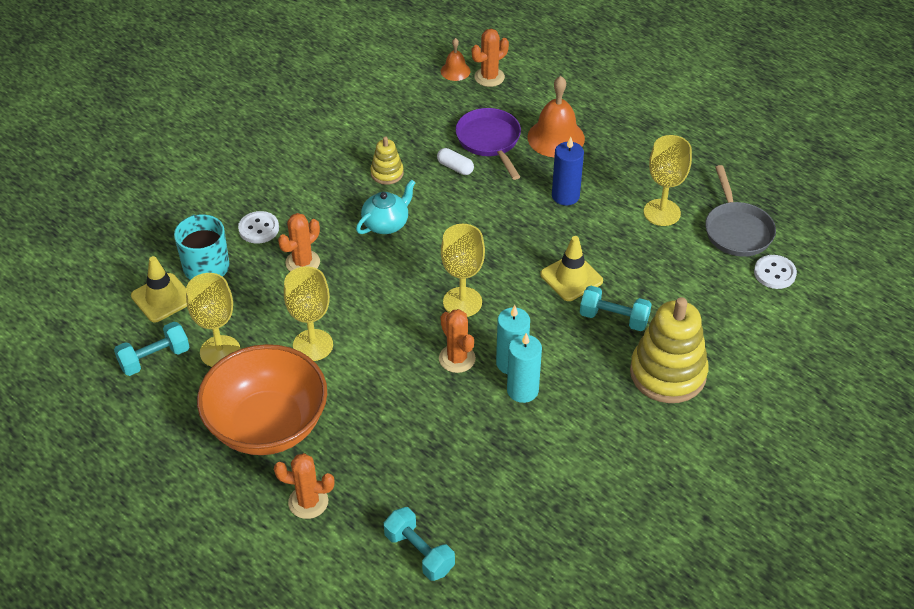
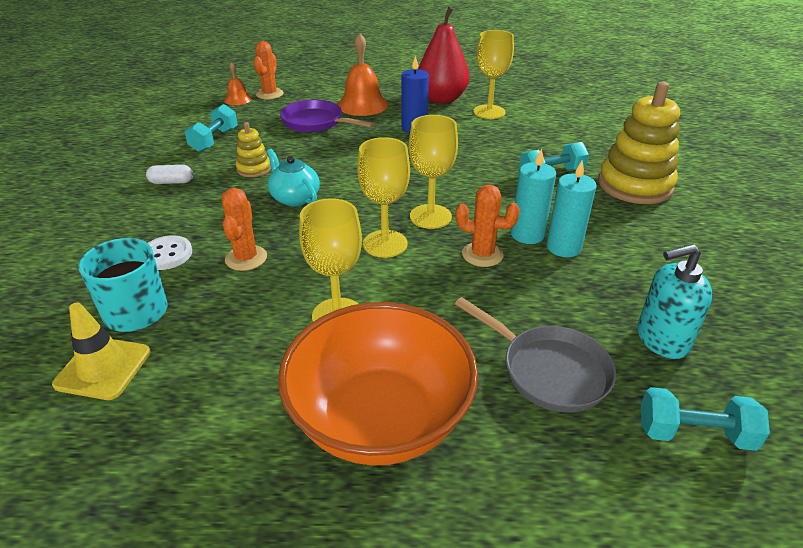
camera: 40 degrees left, 10 degrees down
turquoise dumbbell [114,322,189,376] -> turquoise dumbbell moved to [185,104,238,152]
yellow goblet [186,273,240,367] -> yellow goblet moved to [357,137,410,258]
orange cactus [274,453,335,519] -> none
turquoise teapot [356,179,416,234] -> turquoise teapot turned 45 degrees counterclockwise [267,149,320,206]
white capsule [437,148,474,175] -> white capsule moved to [146,165,193,184]
yellow traffic cone [540,236,603,301] -> none
grey pan [705,165,776,257] -> grey pan moved to [455,297,616,413]
white button [754,255,797,289] -> none
none -> red pear [418,7,470,104]
none -> turquoise soap dispenser [637,244,713,359]

